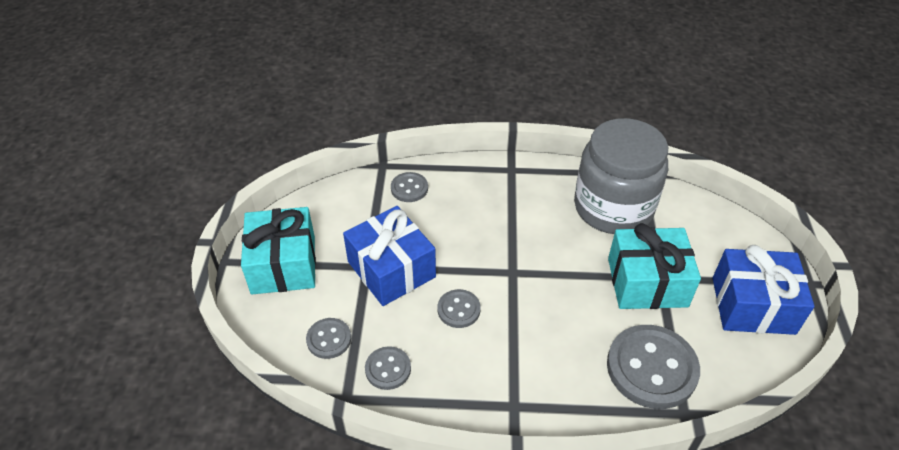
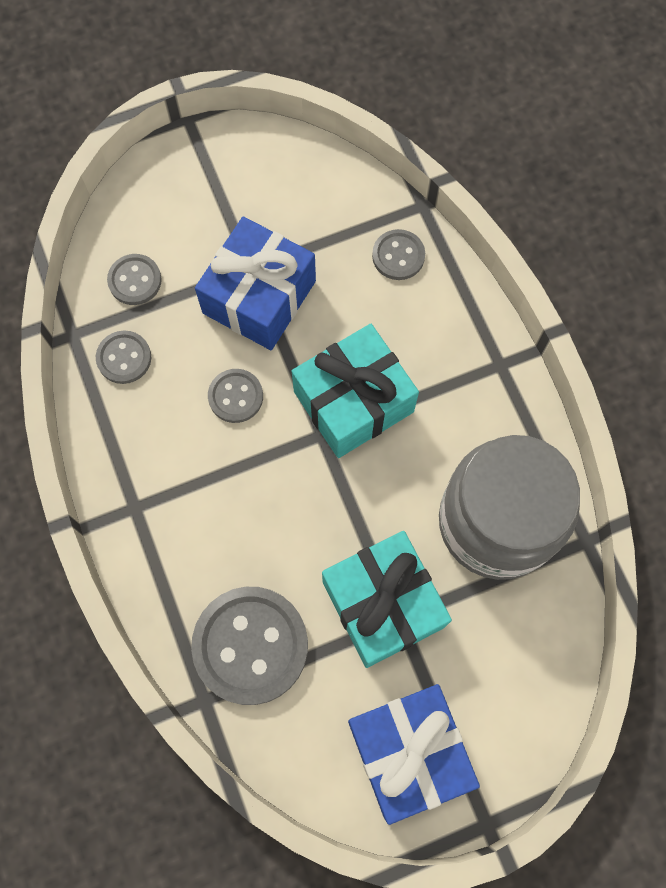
camera: 65 degrees right, 25 degrees up
turquoise gift [241,207,316,294] -> turquoise gift moved to [292,324,419,458]

